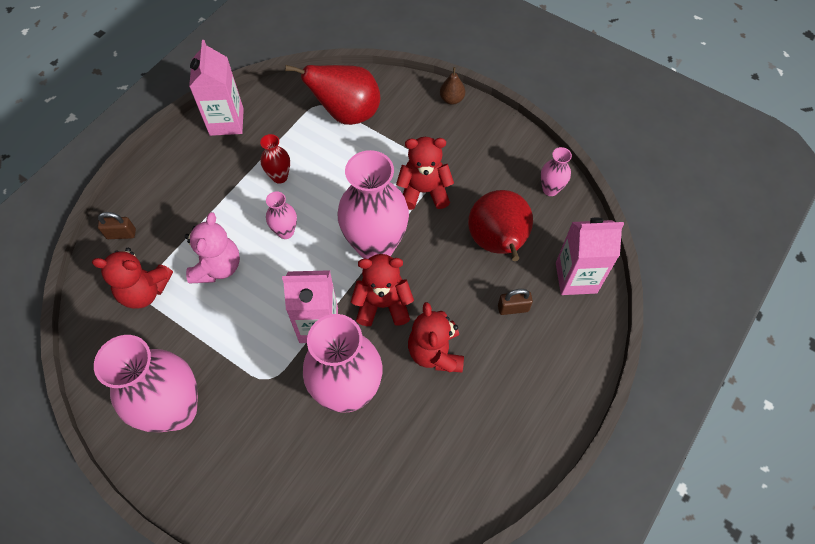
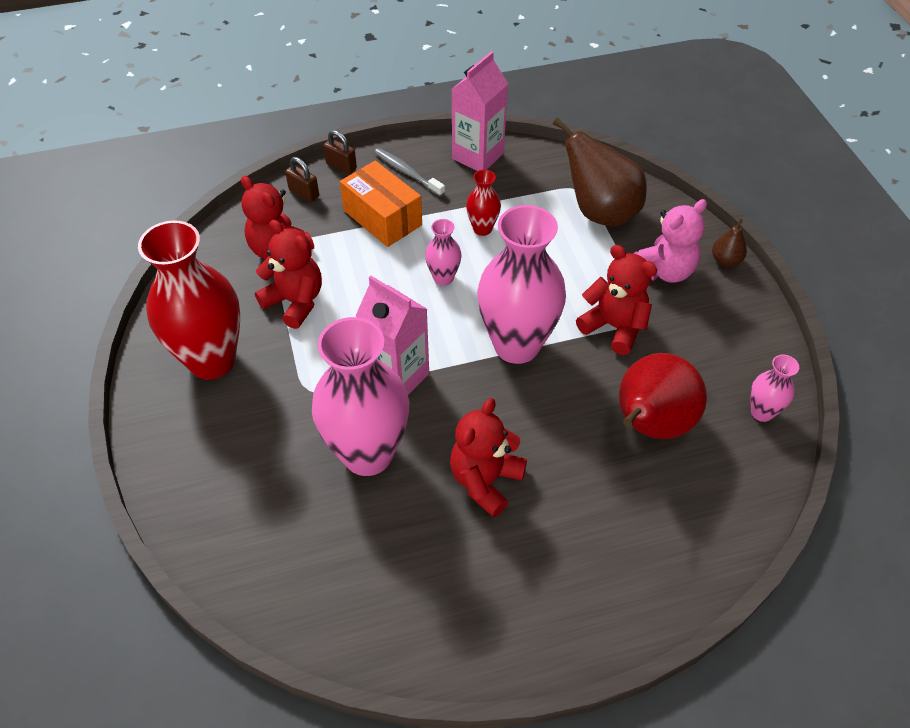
camera: 40 degrees right, 10 degrees down
pink vase [94,335,198,432] -> red vase [138,220,240,380]
pink teddy bear [185,212,240,284] -> pink teddy bear moved to [634,199,707,283]
red pear [285,65,380,125] -> brown pear [553,118,647,227]
red teddy bear [351,254,414,326] -> red teddy bear moved to [255,220,322,329]
brown padlock [498,289,533,315] -> brown padlock moved to [323,130,357,174]
pink carton [556,218,624,295] -> none
none -> orange box [340,161,422,247]
none -> grey toothbrush [374,148,445,197]

